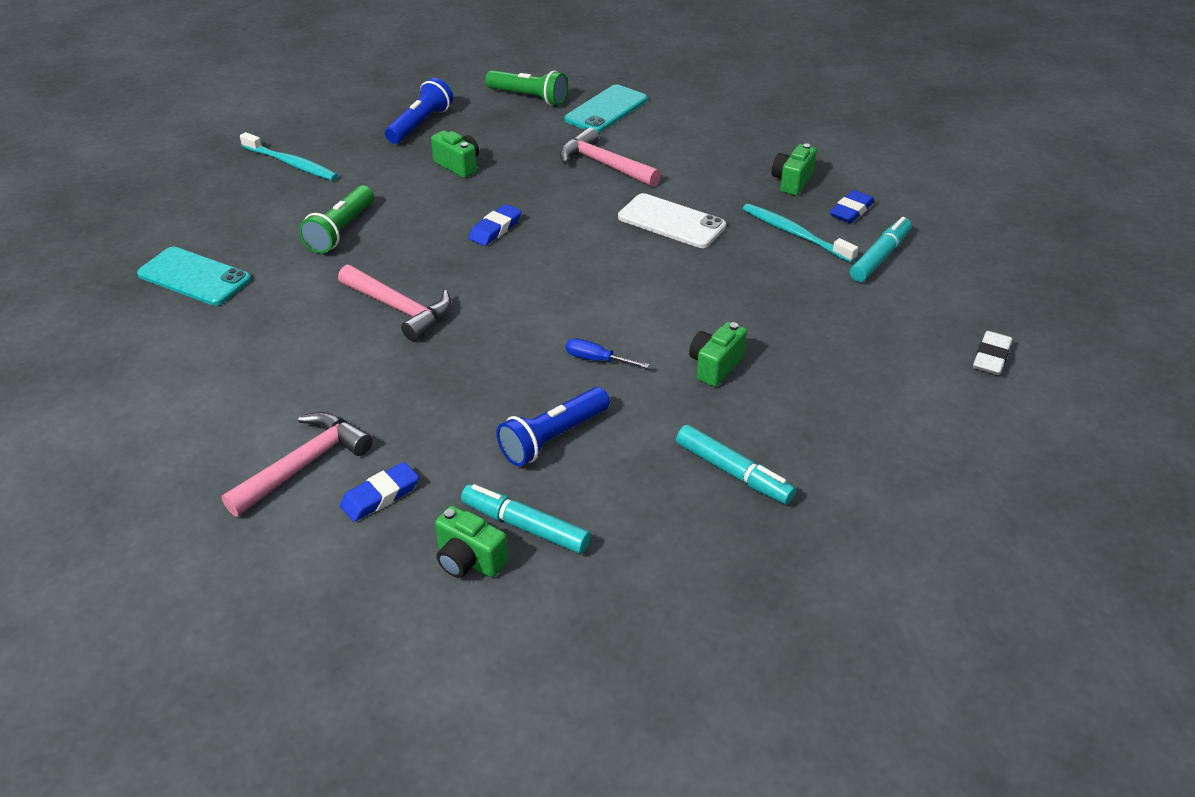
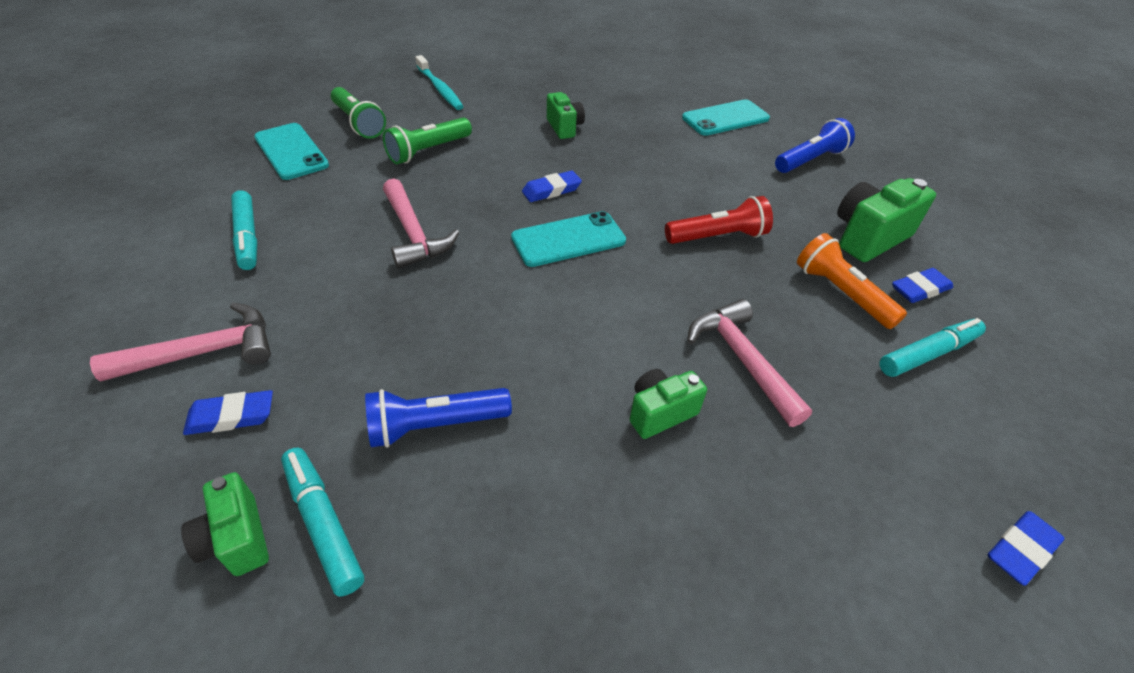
camera: 25 degrees right, 5 degrees up
blue flashlight [385,78,453,144] -> blue flashlight moved to [775,118,855,173]
green flashlight [485,70,568,106] -> green flashlight moved to [331,87,386,139]
pink hammer [560,127,661,187] -> pink hammer moved to [688,299,812,427]
blue screwdriver [566,338,649,368] -> none
white phone [618,193,726,248] -> red flashlight [665,196,773,244]
turquoise marker [676,425,796,504] -> turquoise marker moved to [231,190,257,270]
turquoise toothbrush [742,203,858,263] -> orange flashlight [797,233,907,329]
green camera [772,143,817,195] -> green camera [837,178,936,262], size x1.61
white eraser [973,331,1012,375] -> blue eraser [988,511,1064,586]
none -> turquoise phone [511,211,626,267]

